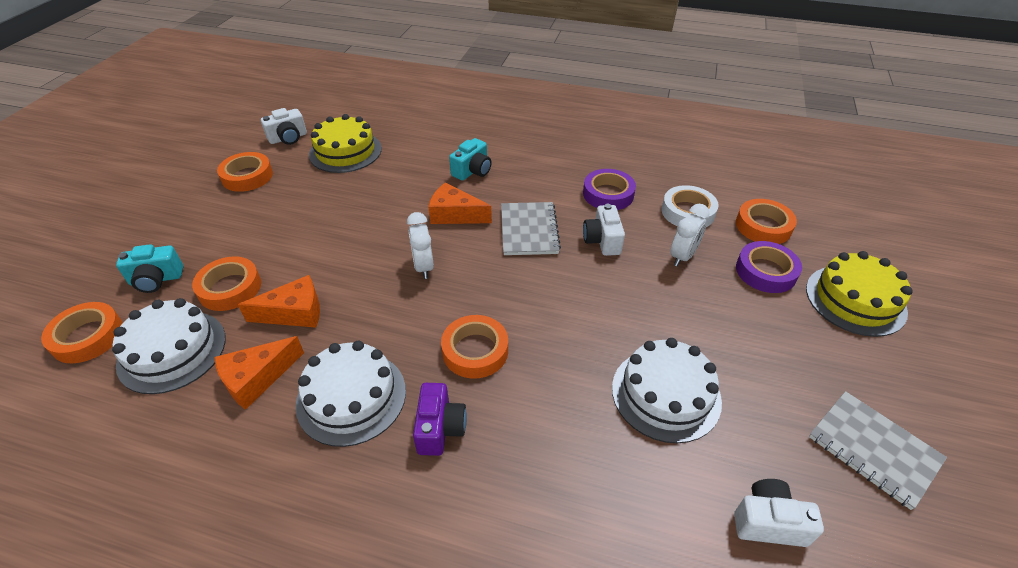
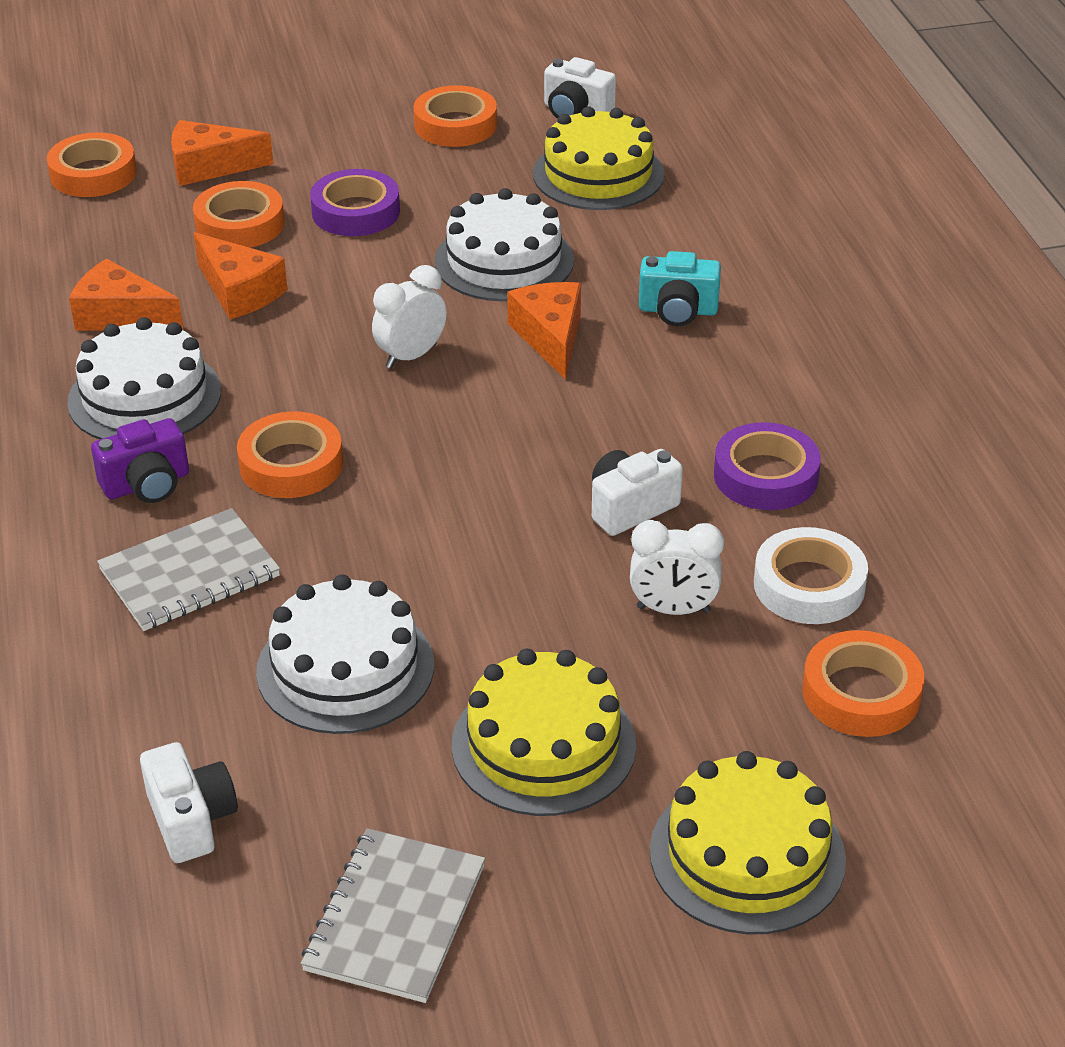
camera: 60 degrees right, 5 degrees down
white cake [112,298,226,394] -> white cake moved to [434,188,574,301]
turquoise camera [116,244,183,293] -> orange cheese [171,120,273,186]
grey notebook [501,202,561,255] -> grey notebook moved to [97,508,280,631]
purple tape [736,241,802,293] -> purple tape moved to [310,169,400,236]
none -> yellow cake [452,649,636,816]

